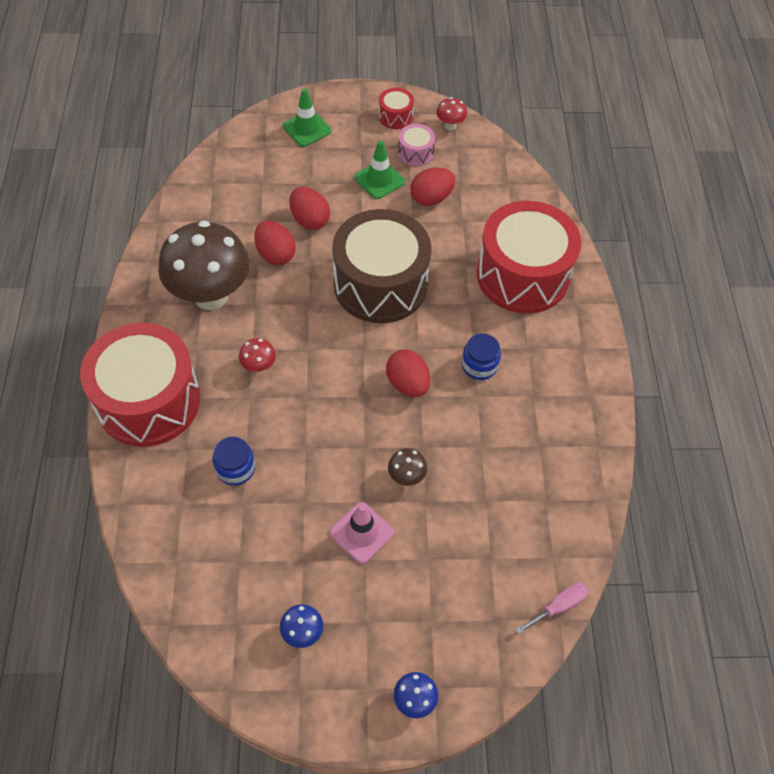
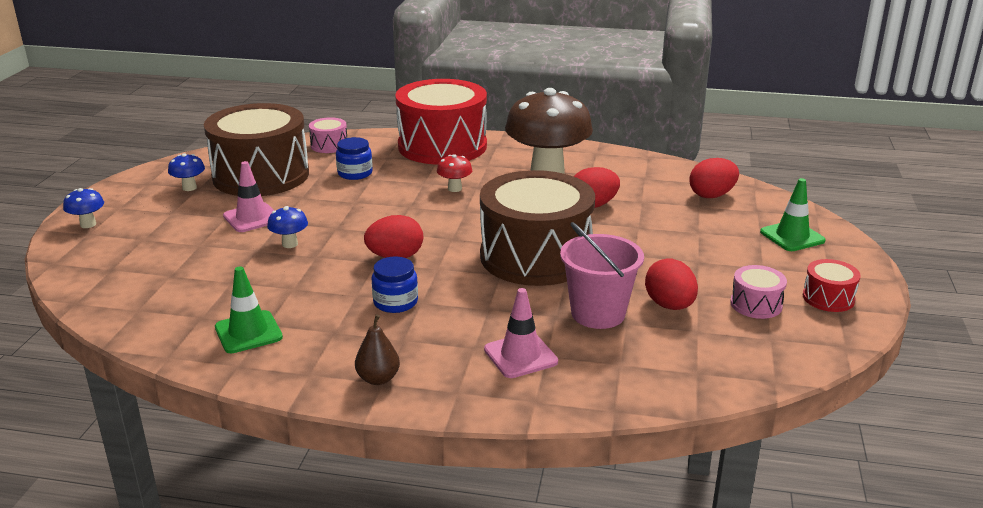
camera: 105 degrees right, 30 degrees down
red egg [289,187,330,230] -> red egg moved to [689,158,739,198]
green traffic cone [354,140,405,199] -> green traffic cone moved to [215,266,283,353]
brown mushroom [388,448,427,486] -> blue mushroom [267,206,308,248]
red mushroom [436,97,467,130] -> none
red drum [477,201,581,313] -> pink traffic cone [484,288,558,378]
pink screwdriver [515,583,589,634] -> none
none -> brown drum [204,103,309,196]
none -> pink drum [309,117,347,153]
none -> brown pear [355,315,400,385]
none -> pink bucket [560,222,644,329]

